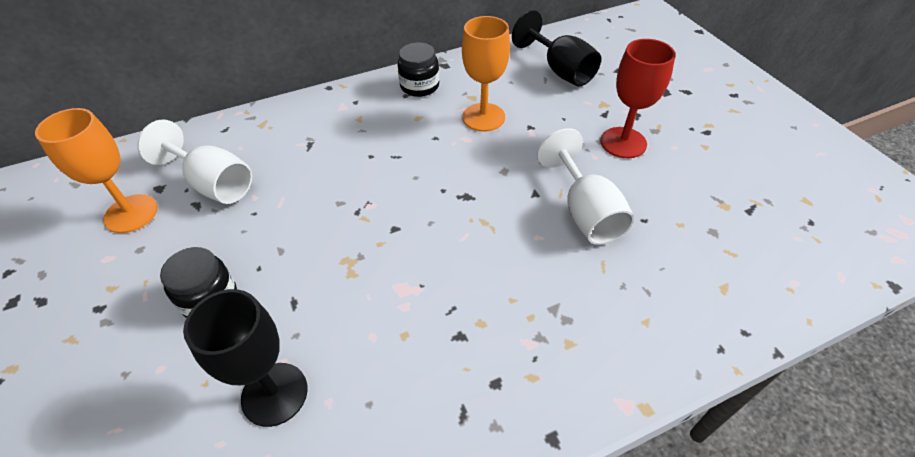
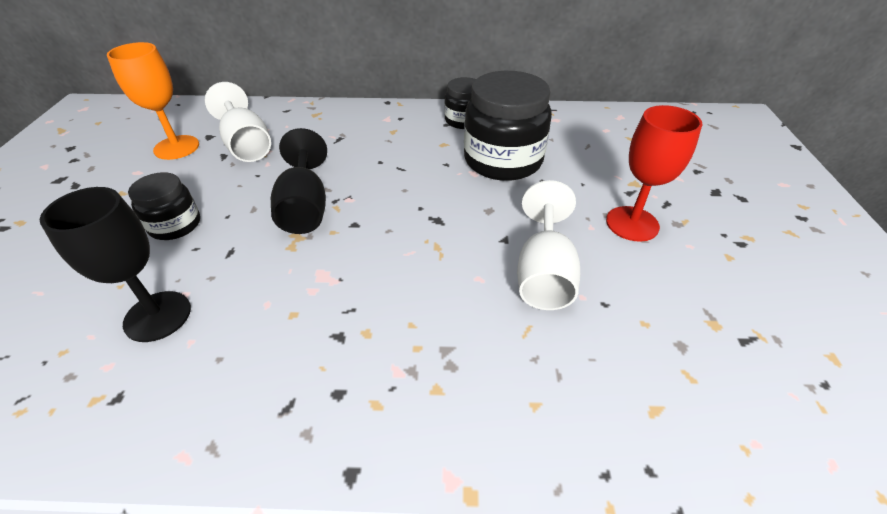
camera: 25 degrees right, 5 degrees down
orange goblet [462,16,510,131] -> black jar [464,71,552,181]
black goblet [512,10,601,87] -> black goblet moved to [271,128,327,234]

